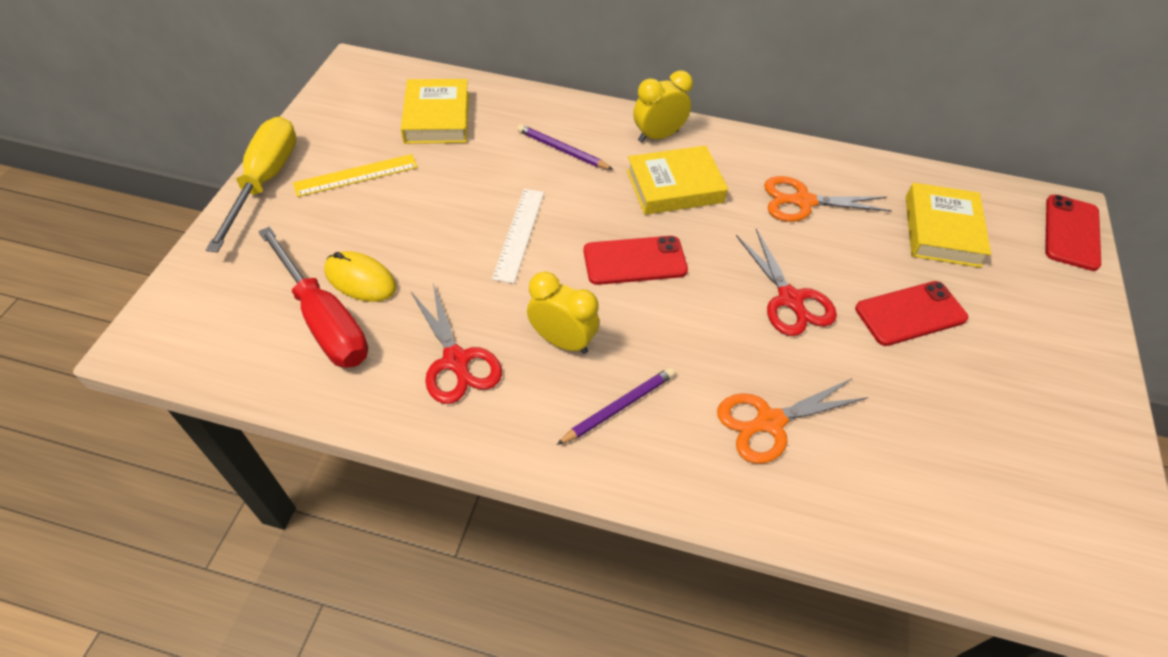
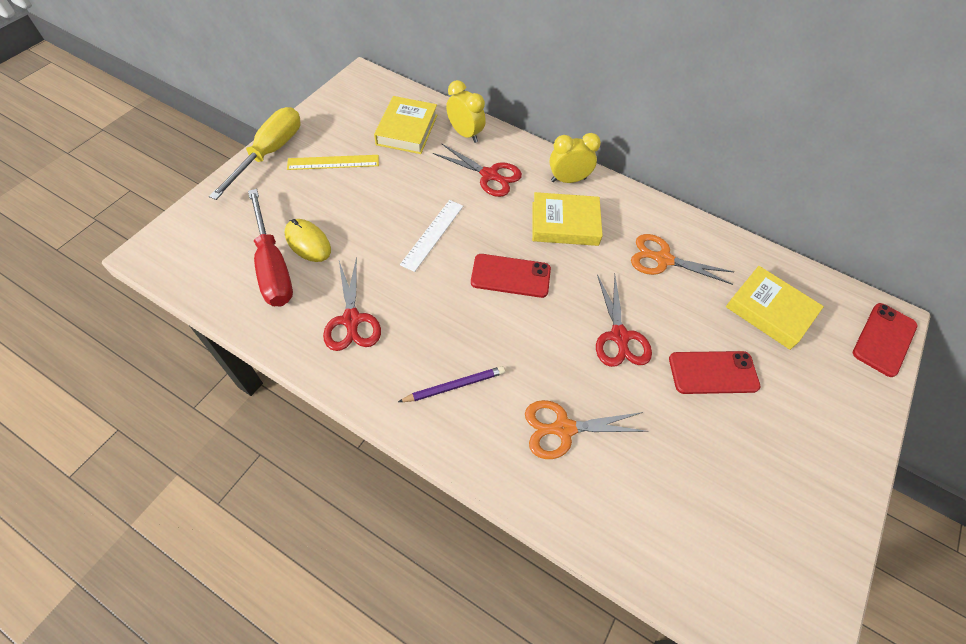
camera: 15 degrees right, 5 degrees up
purple pencil [517,124,613,170] -> red scissors [433,143,522,197]
yellow clock [527,272,599,354] -> yellow clock moved to [446,80,486,143]
yellow book [906,183,991,268] -> yellow book turned 75 degrees counterclockwise [726,266,824,350]

